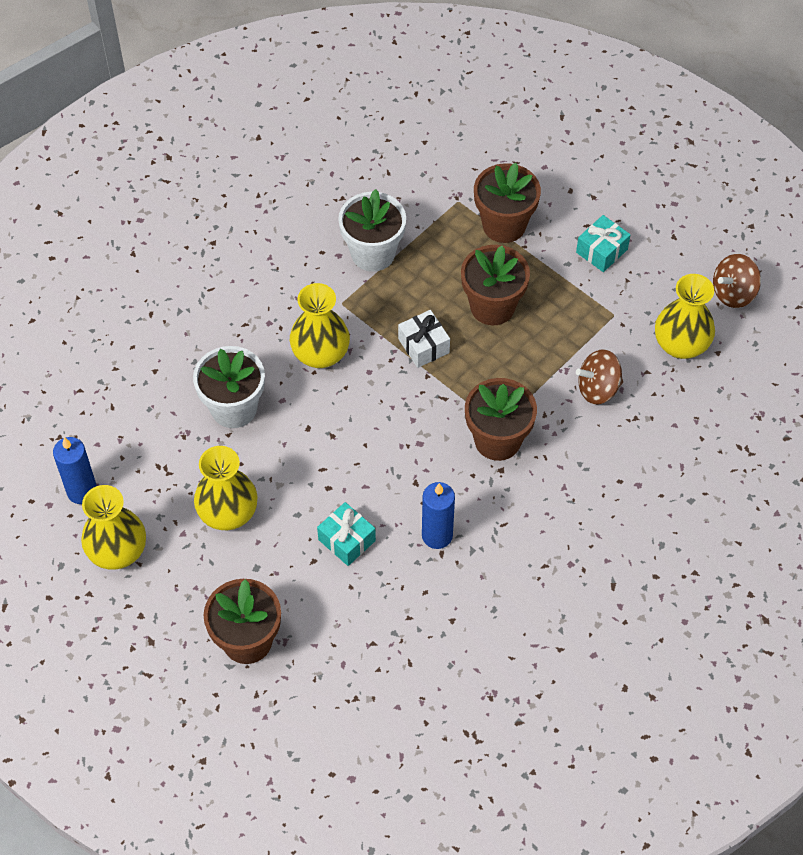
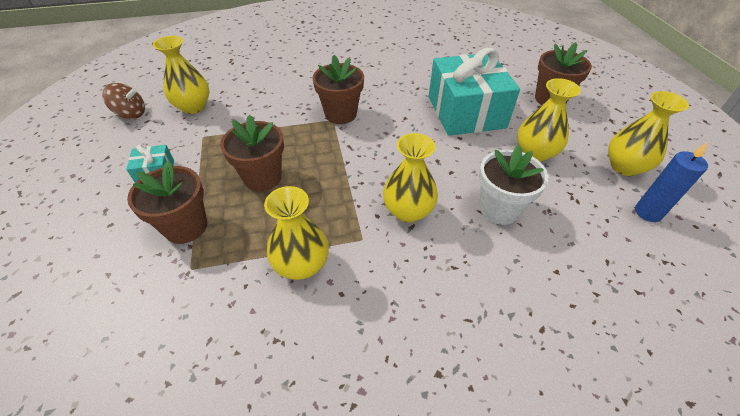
camera: 145 degrees left, 10 degrees down
turquoise gift [317,502,376,566] -> turquoise gift [429,48,520,136], size x2.34
white flower pot [338,189,406,272] -> yellow vase [264,186,329,280]
white gift [398,310,450,368] -> none
blue candle [422,482,455,549] -> none
brown spinning top [576,349,623,404] -> none

